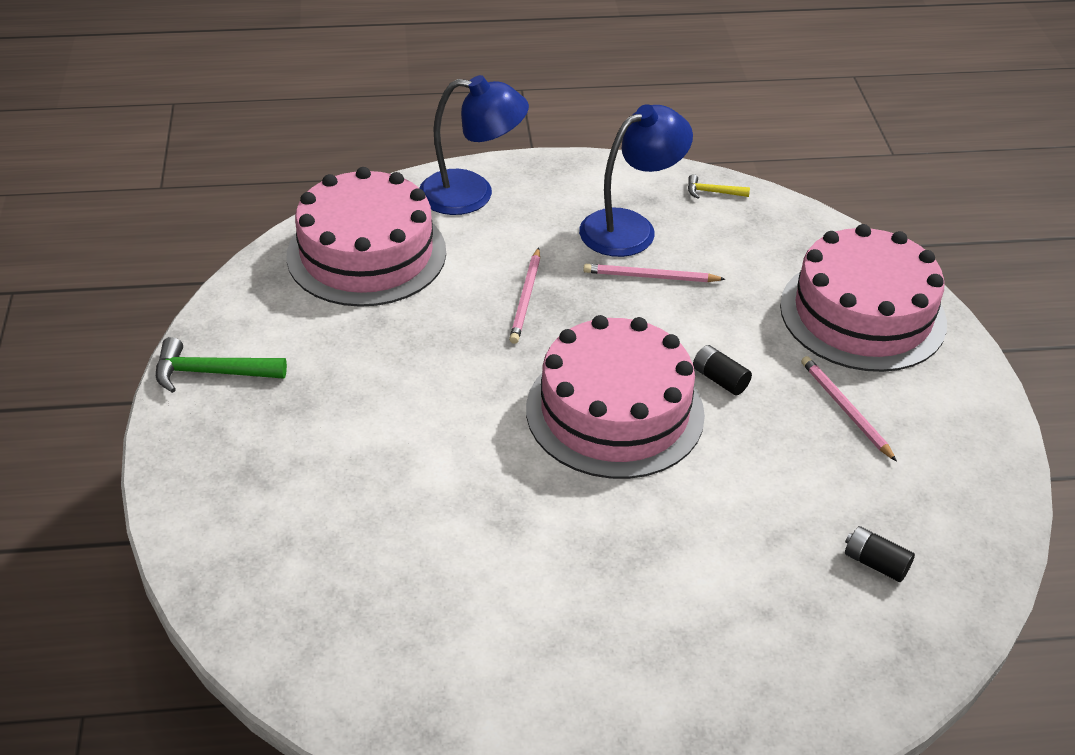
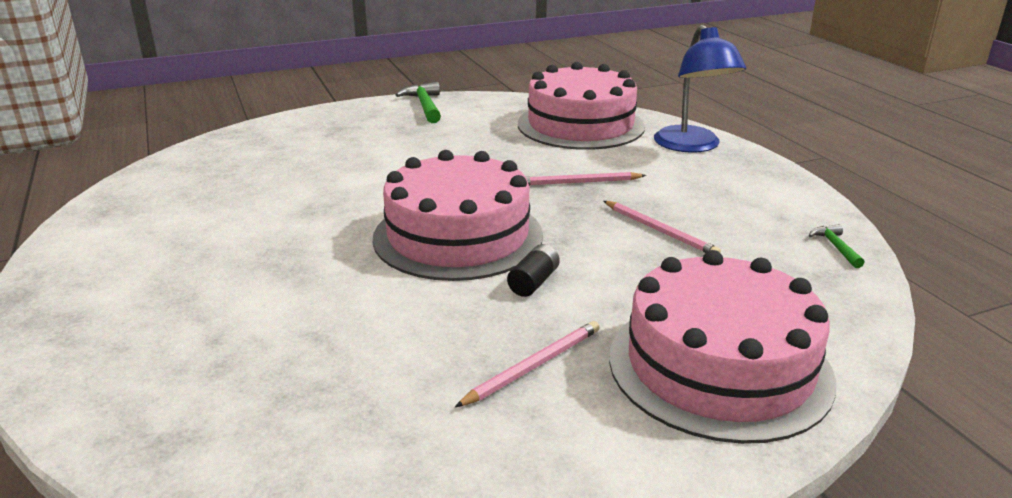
camera: 75 degrees right, 15 degrees down
blue lamp [579,104,693,257] -> none
pink pencil [583,264,725,282] -> pink pencil turned 150 degrees clockwise [604,201,721,253]
yellow hammer [688,174,750,199] -> green hammer [809,224,865,268]
black battery [845,526,915,582] -> none

